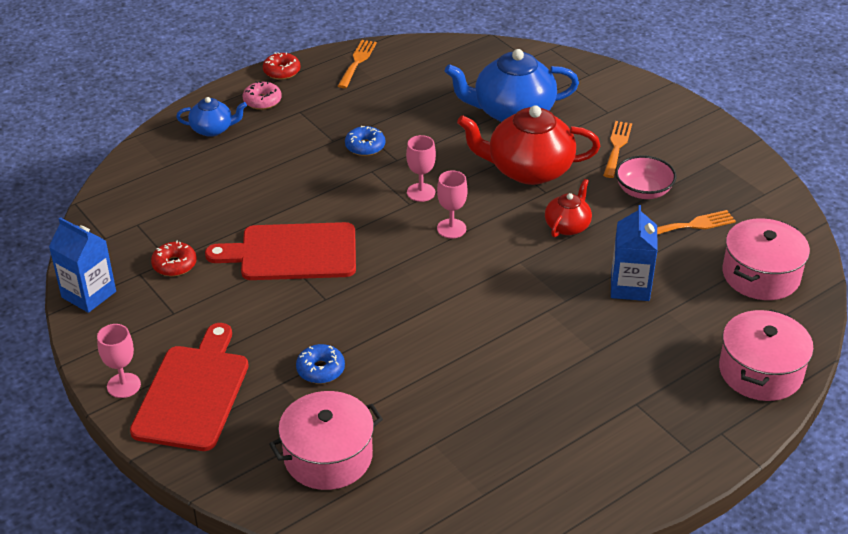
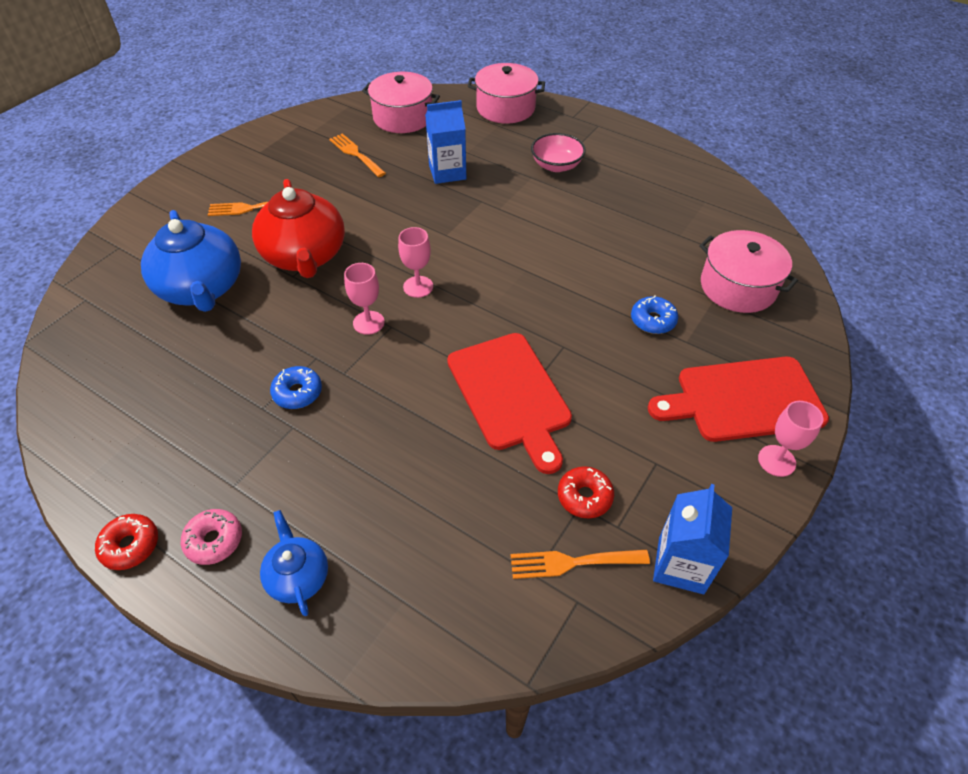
camera: 110 degrees left, 10 degrees up
orange fork [338,40,377,88] -> orange fork moved to [511,550,650,579]
red teapot [545,179,592,237] -> none
pink bowl [615,155,676,199] -> pink bowl moved to [531,133,586,172]

